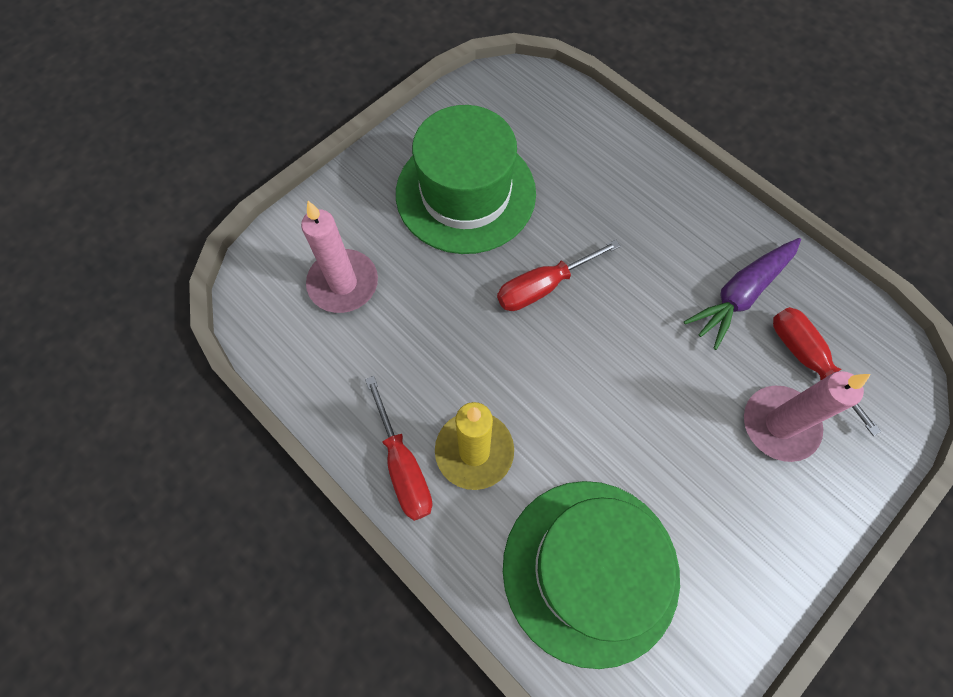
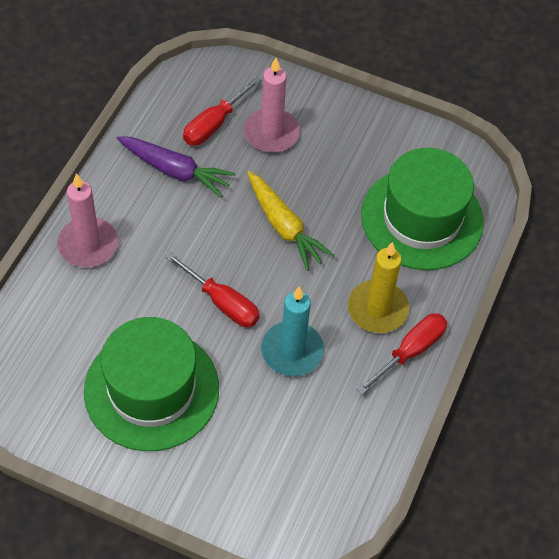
camera: 115 degrees left, 10 degrees down
pink candle [301,201,378,313] -> pink candle moved to [57,173,118,267]
none -> yellow carrot [247,171,334,271]
none -> turquoise candle [261,286,324,376]

